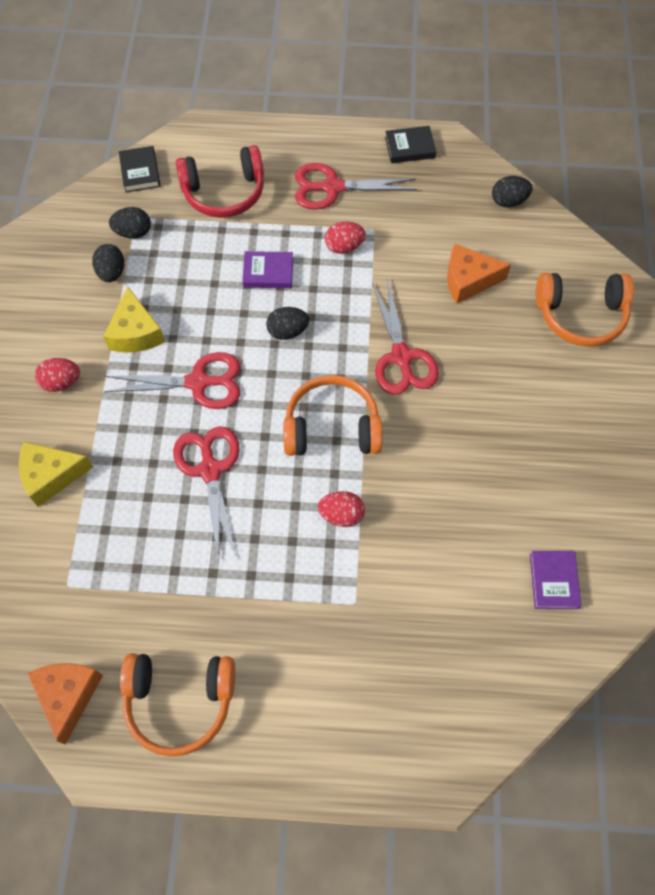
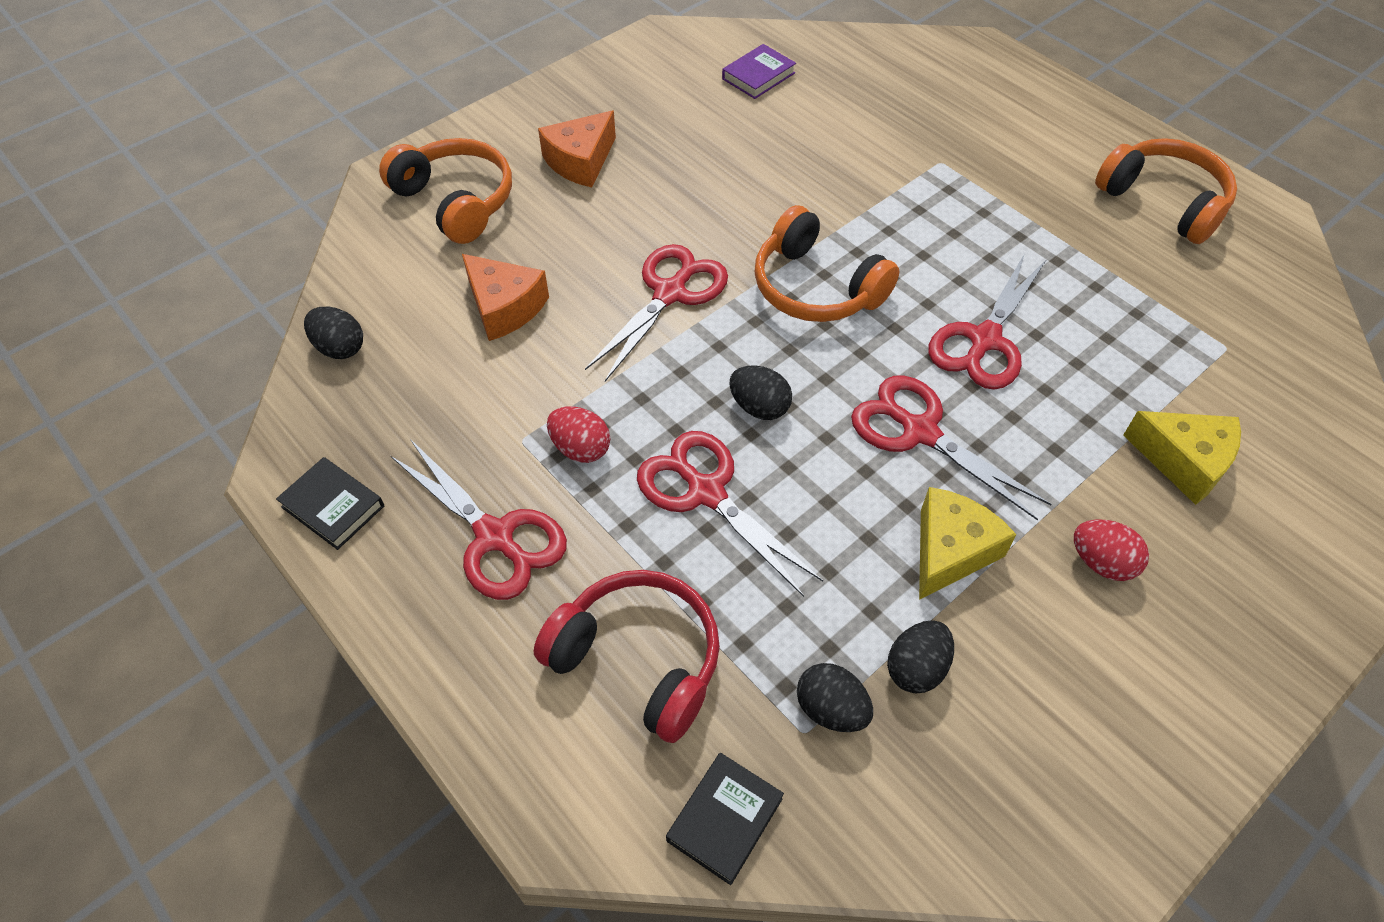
camera: 135 degrees left, 10 degrees down
orange cheese [27,663,103,745] -> orange cheese moved to [538,111,616,187]
purple book [242,251,293,288] -> red scissors [637,431,823,597]
red egg [318,491,365,527] -> none

